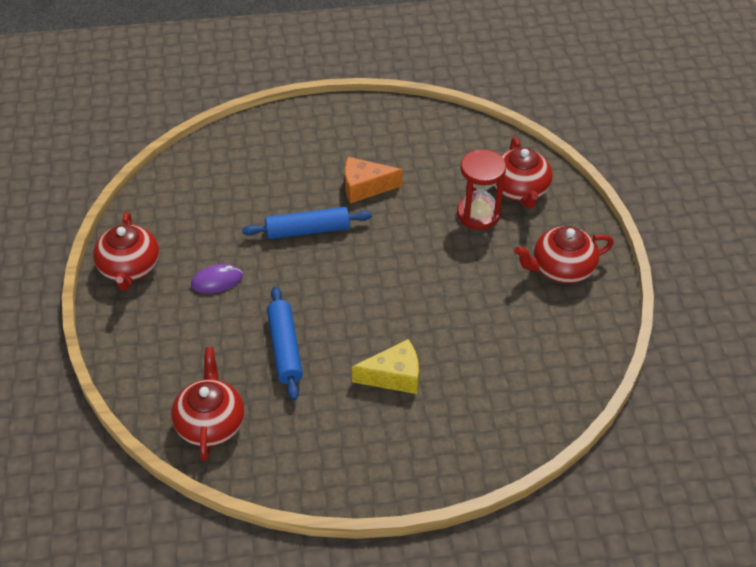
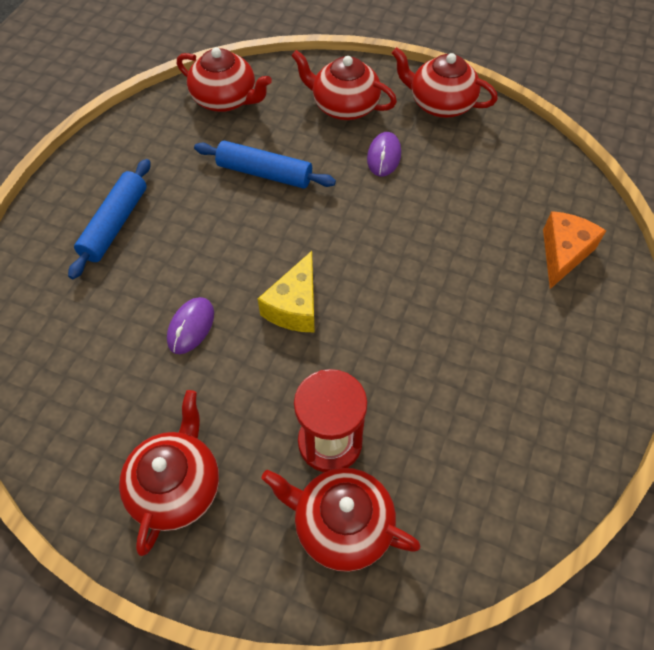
camera: 120 degrees right, 10 degrees up
blue rolling pin [242,207,372,239] -> blue rolling pin moved to [68,159,150,279]
orange cheese [345,157,403,203] -> orange cheese moved to [543,211,606,289]
yellow cheese [352,339,419,394] -> yellow cheese moved to [258,251,315,332]
none -> purple mouse [167,297,214,354]
none -> red teapot [291,50,397,120]

